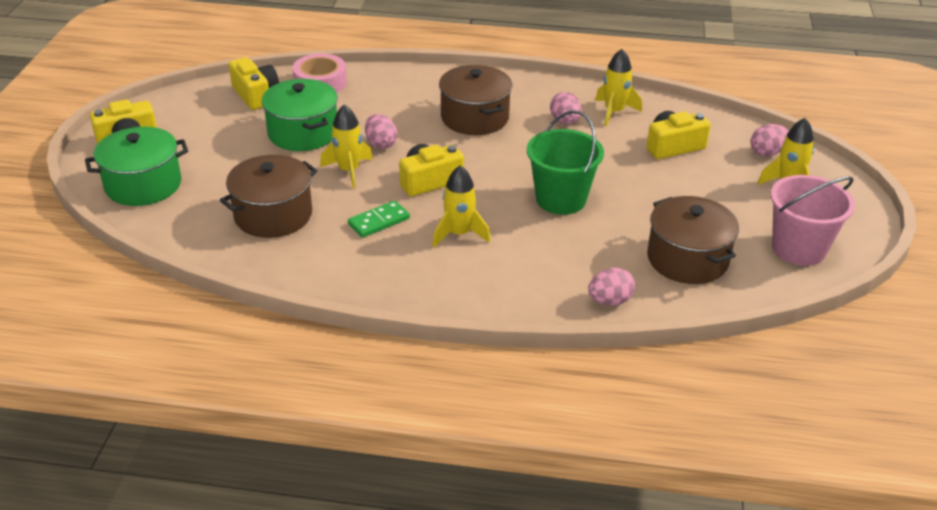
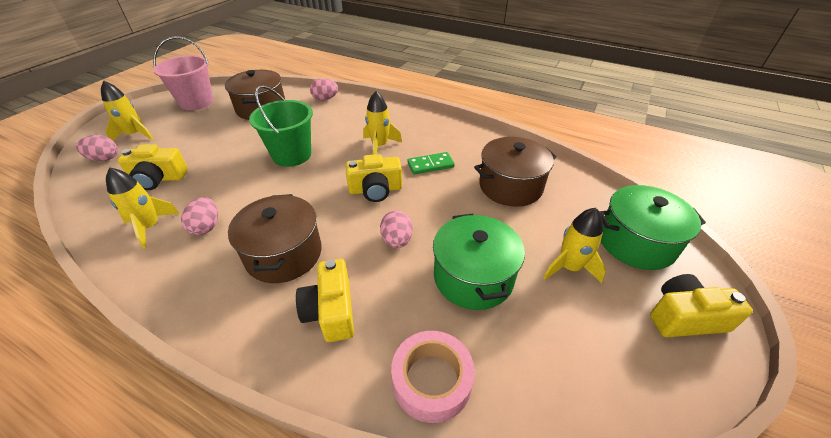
camera: 160 degrees left, 5 degrees up
yellow camera [229,57,279,110] -> yellow camera moved to [296,259,354,342]
yellow rocket [320,104,373,189] -> yellow rocket moved to [543,208,606,283]

